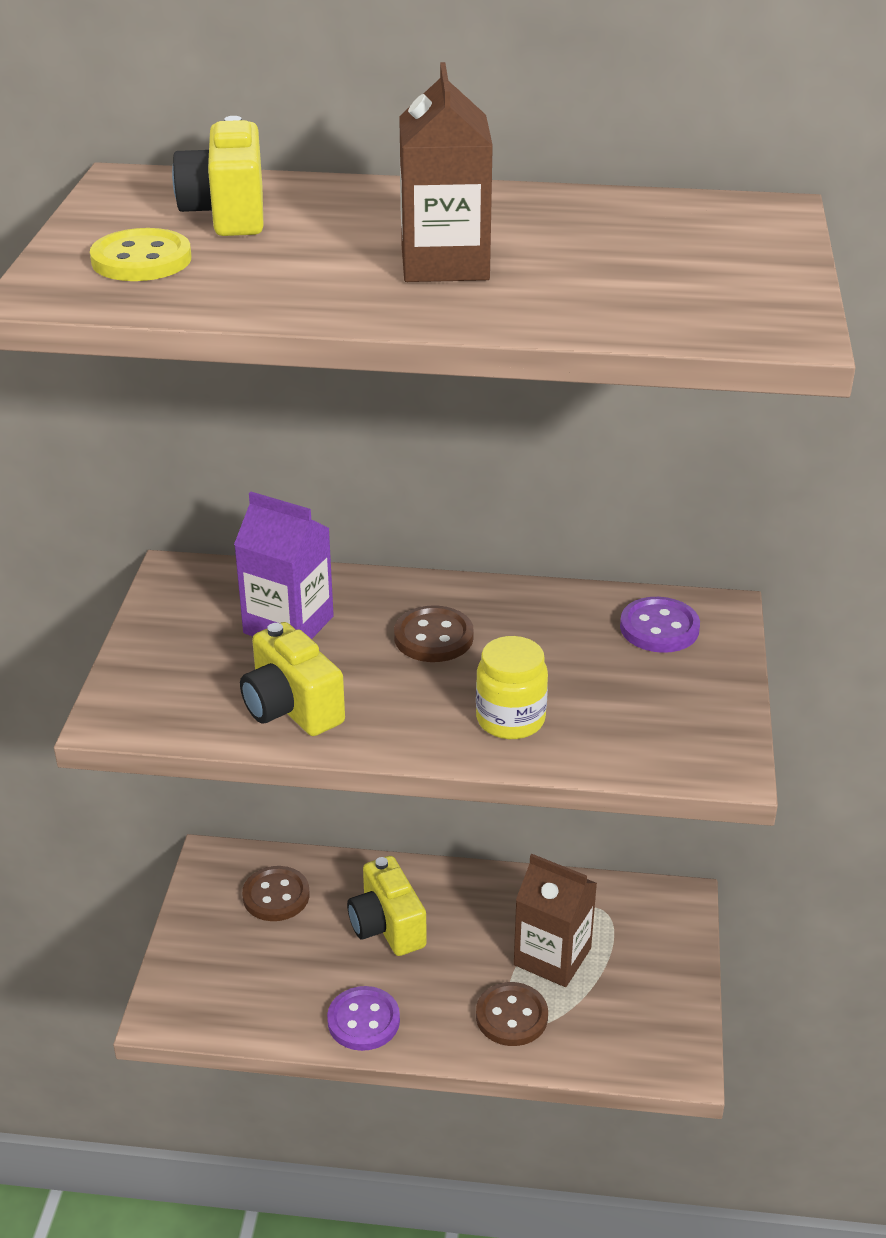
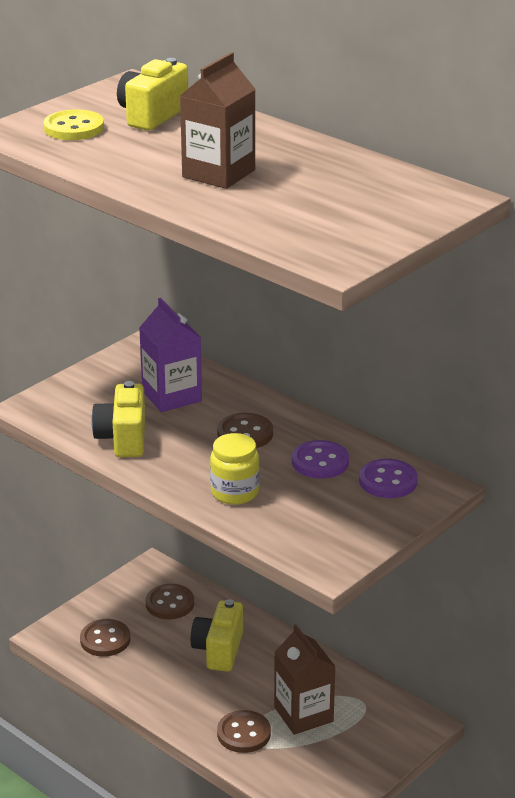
camera: 35 degrees right, 5 degrees down
purple button [327,986,400,1051] -> purple button moved to [292,440,349,479]
none -> brown button [80,619,130,657]

